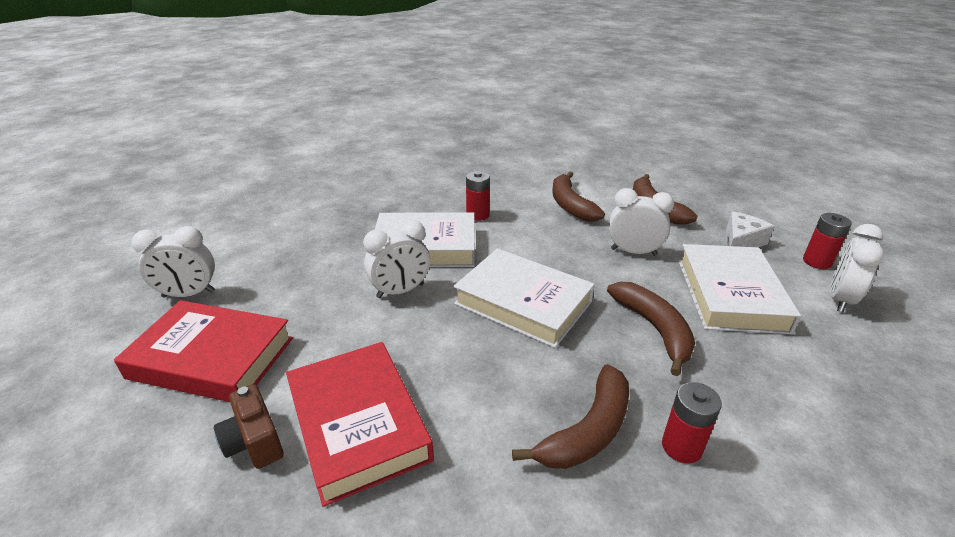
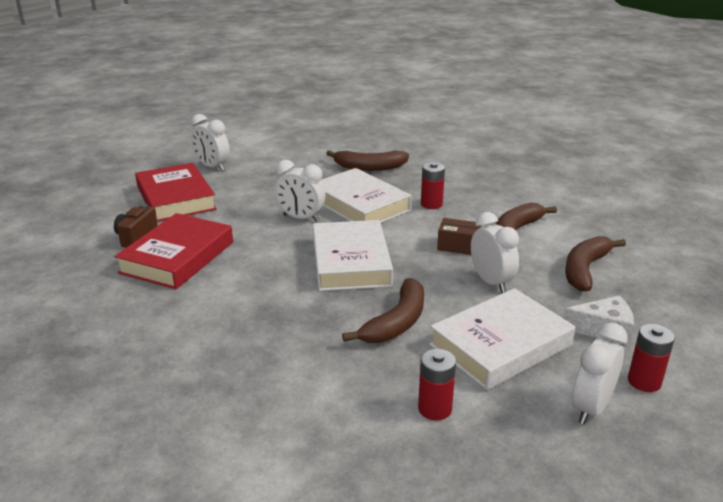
camera: 50 degrees right, 5 degrees down
brown banana [512,364,629,469] -> brown banana moved to [326,150,409,171]
red battery [662,382,722,464] -> red battery moved to [418,349,456,420]
white clock [830,224,884,312] -> white clock turned 45 degrees counterclockwise [572,323,628,424]
none -> brown box [437,218,481,255]

